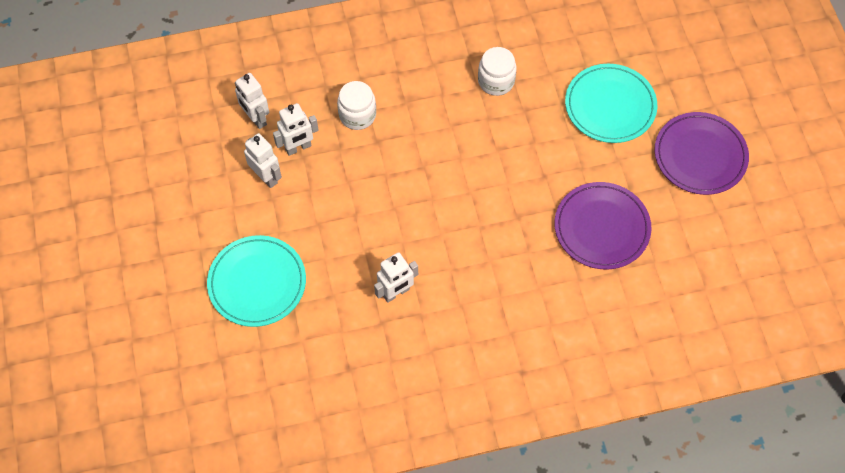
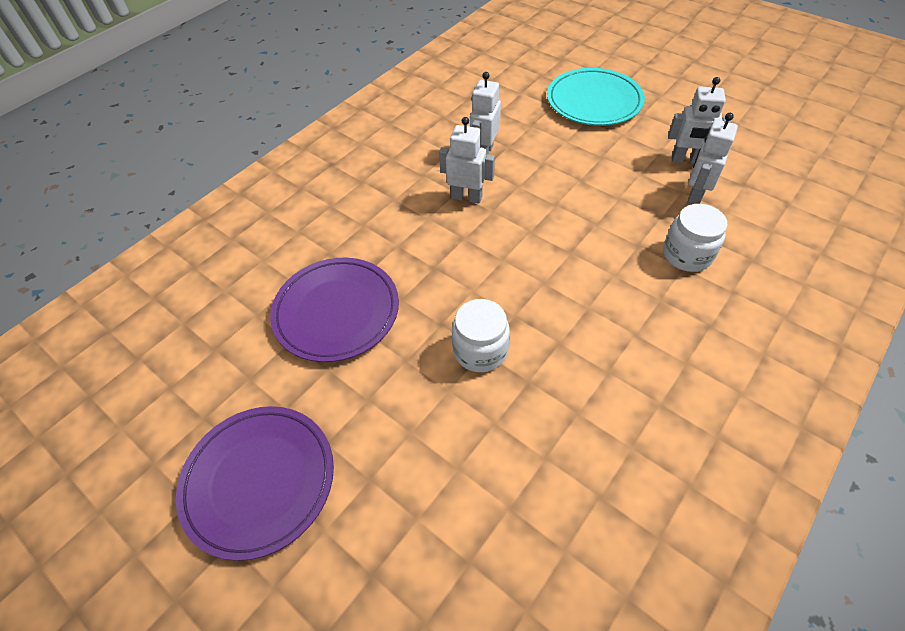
camera: 145 degrees right, 10 degrees down
white robot [235,73,269,129] -> white robot moved to [439,117,495,203]
white jar [478,47,516,96] -> white jar moved to [452,299,510,372]
turquoise plate [565,64,657,143] -> none

